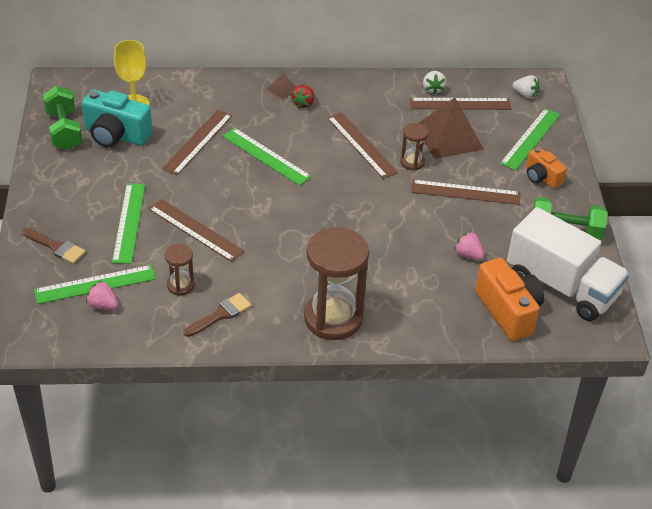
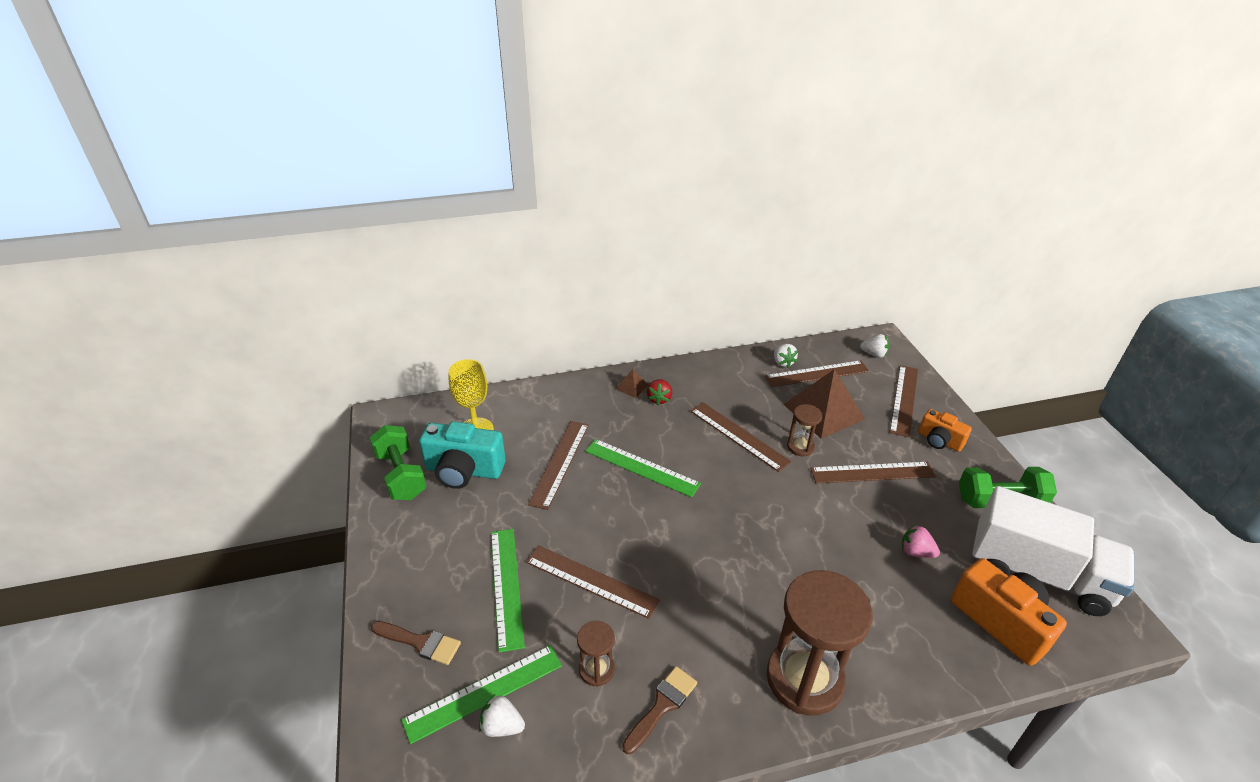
camera: 10 degrees left, 5 degrees down
pink strawberry [86,281,119,310] -> white strawberry [479,694,525,737]
green ruler [500,108,560,171] -> brown ruler [890,365,918,438]

